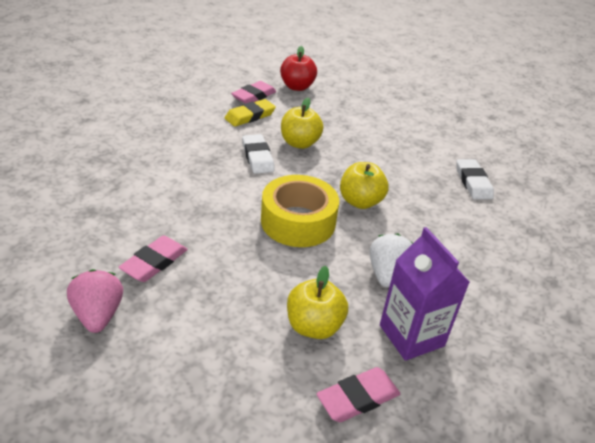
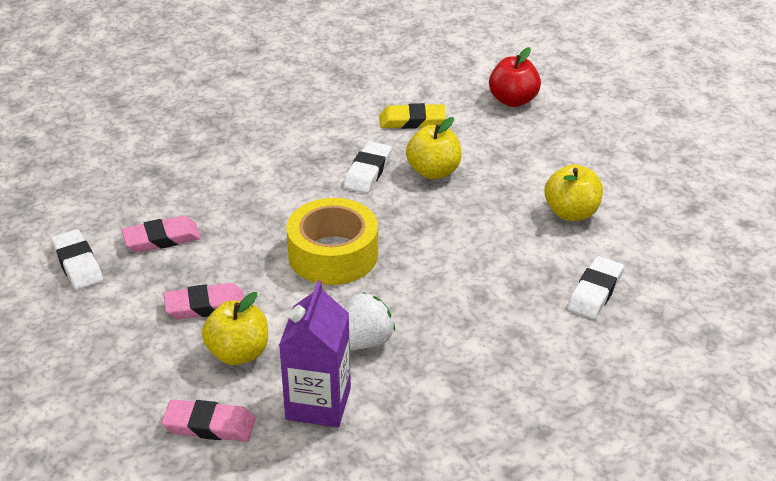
camera: 40 degrees right, 0 degrees up
pink strawberry [67,269,123,333] -> white eraser [51,229,103,290]
pink eraser [231,81,276,104] -> pink eraser moved to [164,283,244,319]
yellow apple [340,162,389,209] -> yellow apple moved to [544,164,603,221]

